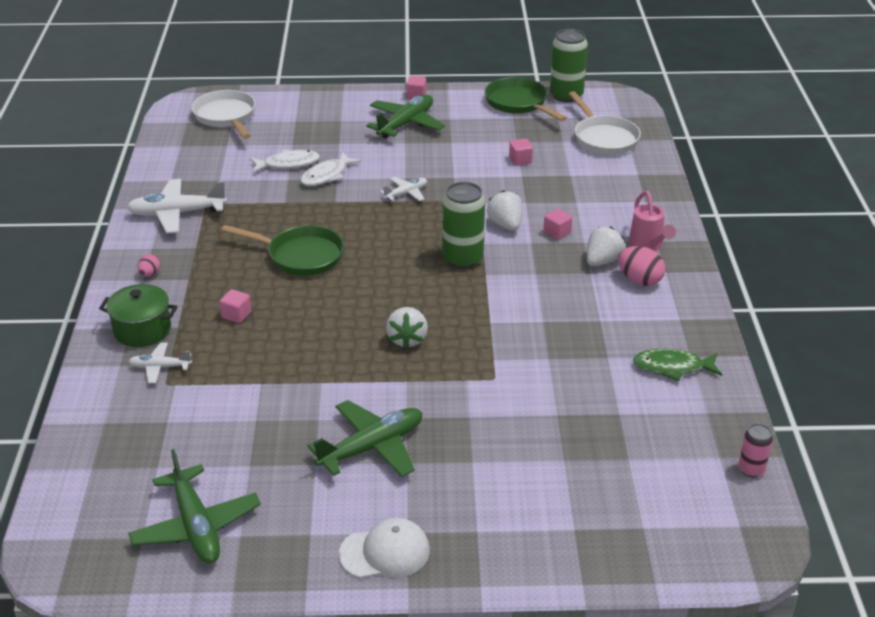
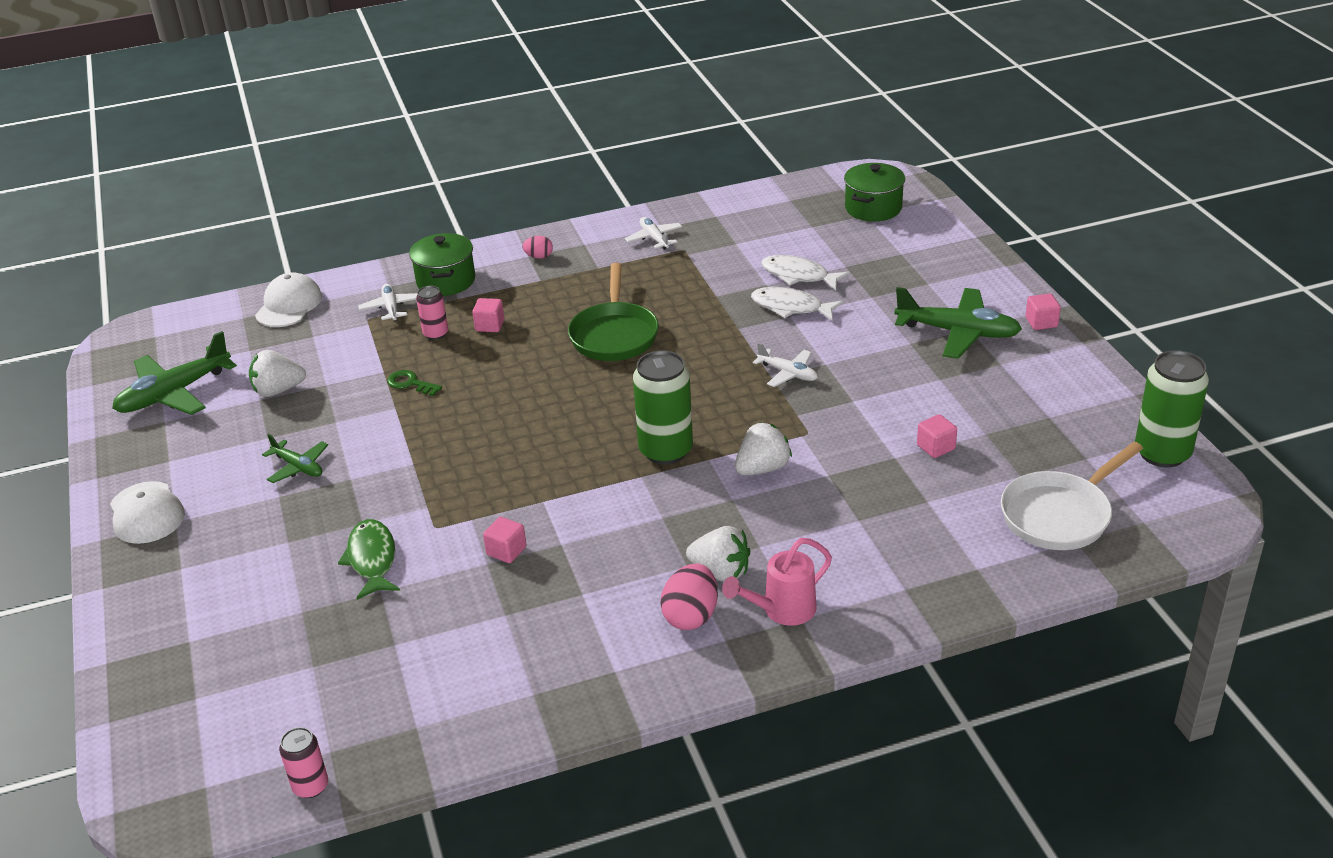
camera: 75 degrees right, 0 degrees up
white plane [126,179,227,233] -> white plane [625,217,682,250], size x0.55
white pan [191,90,256,139] -> green pot [844,163,905,221]
white fish [249,150,320,173] -> white fish turned 150 degrees clockwise [761,255,850,290]
green plane [308,400,422,477] -> green plane [262,434,328,483], size x0.55
white strawberry [386,307,428,349] -> white strawberry moved to [249,350,306,397]
green pan [485,77,567,121] -> none
pink cube [543,209,572,240] -> pink cube moved to [483,517,527,563]
green fish [633,349,722,381] -> green fish moved to [338,519,400,600]
none -> white cap [255,272,322,327]
none -> green key [387,370,442,396]
none -> pink can [416,286,448,340]

